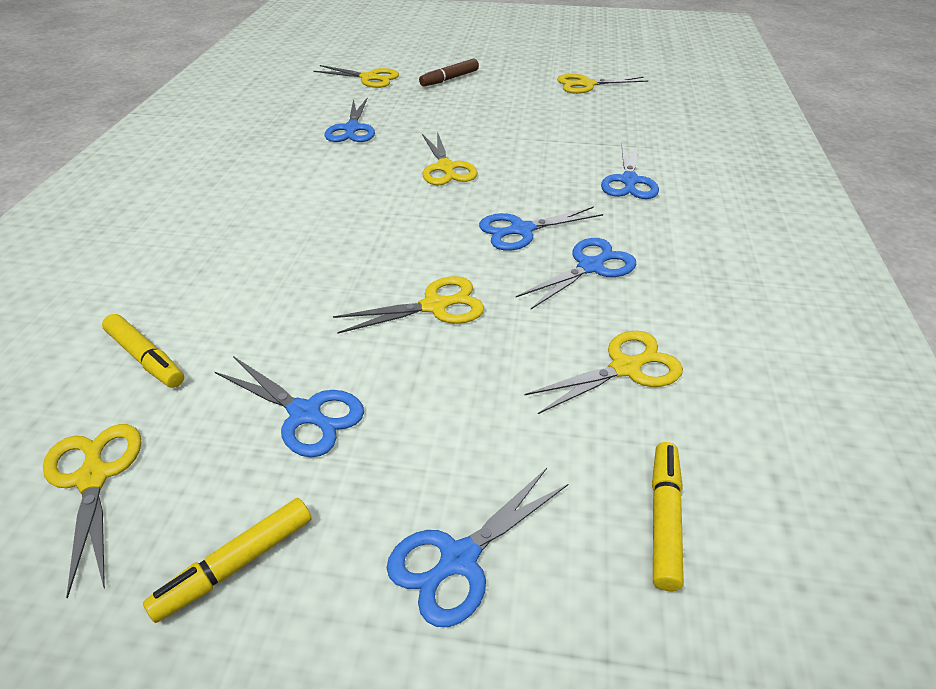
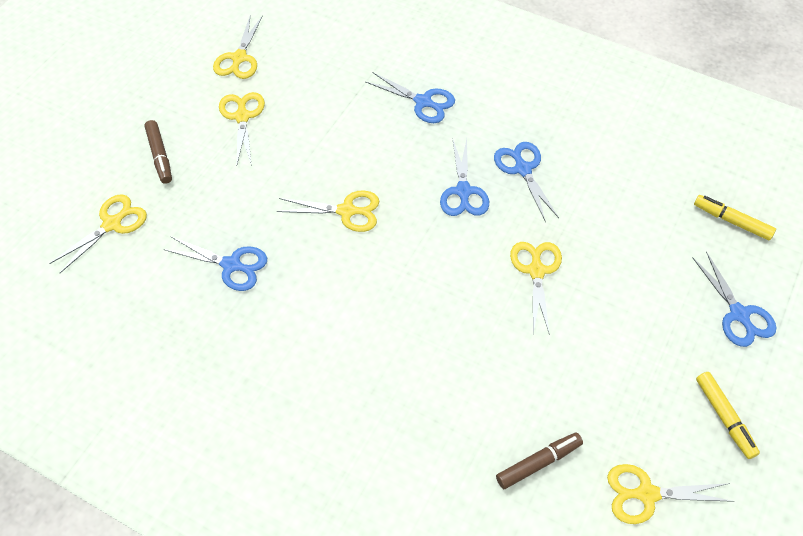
camera: 70 degrees left, 15 degrees up
yellow marker [102,314,184,388] -> brown marker [496,432,583,489]
blue scissors [215,356,364,457] -> none
yellow scissors [524,331,683,414] -> yellow scissors moved to [219,92,265,166]

